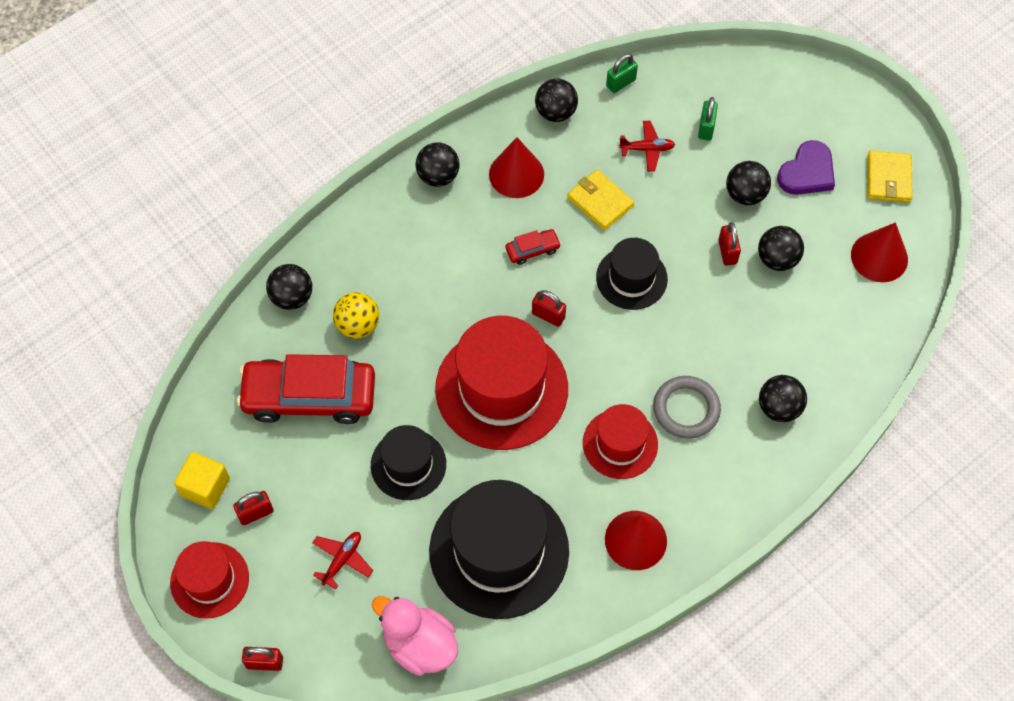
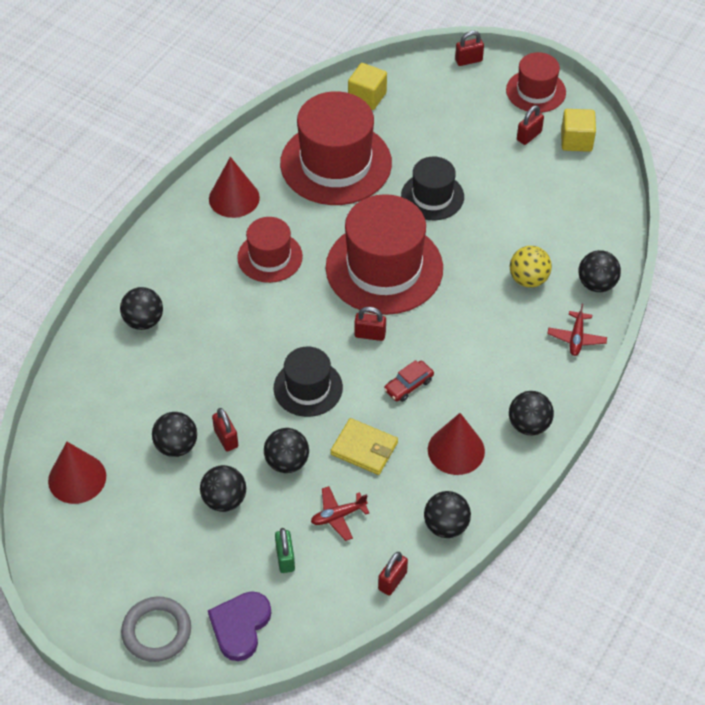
camera: 160 degrees right, 10 degrees down
red car [237,354,375,424] -> none
red plane [312,532,373,589] -> red plane moved to [547,304,607,356]
pink duck [372,596,458,676] -> yellow cube [348,63,387,110]
black hat [429,480,569,619] -> red hat [280,91,392,205]
green padlock [606,54,638,93] -> red padlock [378,552,408,596]
grey ring [653,376,721,439] -> grey ring moved to [121,597,191,662]
purple heart [777,140,835,195] -> purple heart moved to [208,591,271,661]
yellow wallet [868,150,913,203] -> none
none -> black ball [264,428,309,473]

